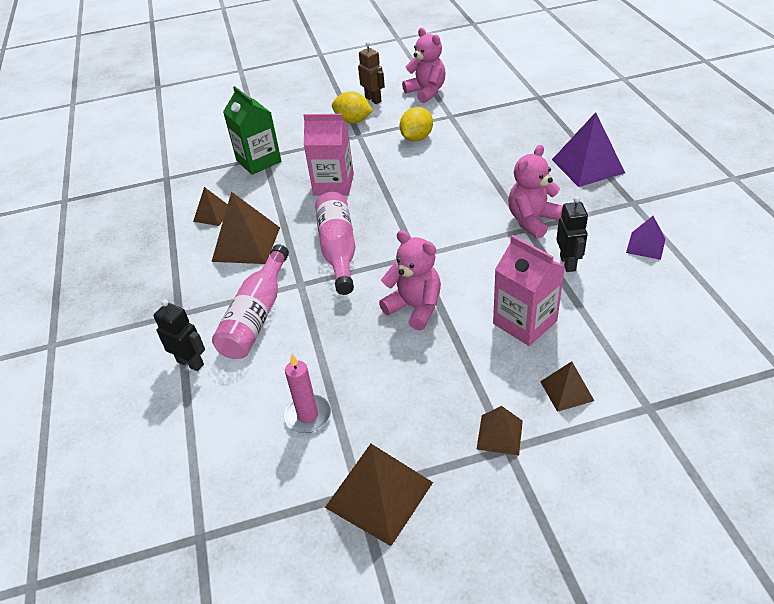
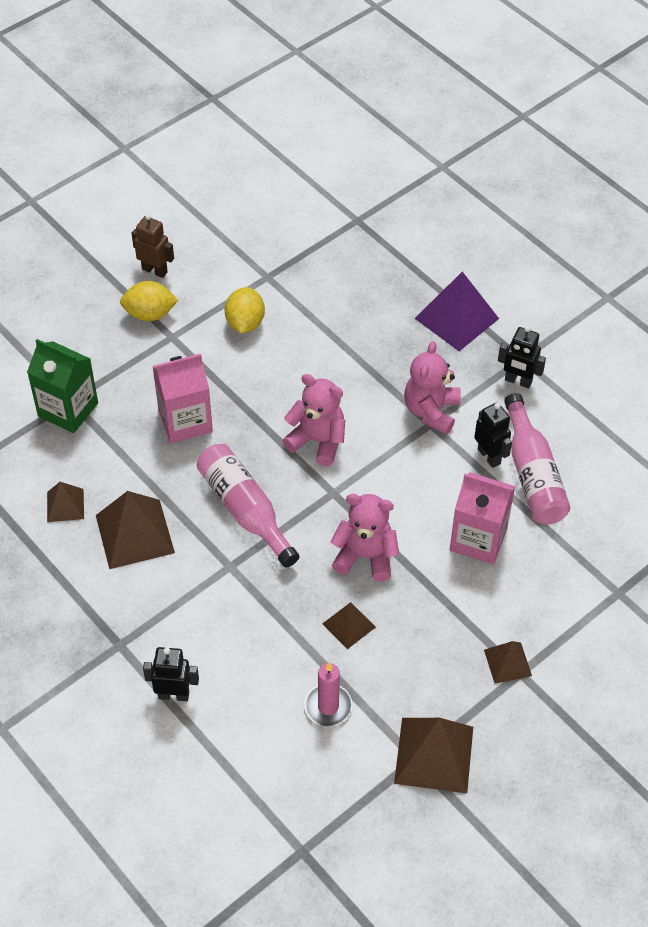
camera: 30 degrees left, 10 degrees up
pink bottle [212,244,289,359] -> pink bottle moved to [504,393,570,524]
pink teddy bear [402,28,446,103] -> pink teddy bear moved to [282,374,345,466]
brown pyramid [540,361,594,412] -> brown pyramid moved to [322,602,376,649]
purple pyramid [626,216,665,260] -> none
none -> black robot [498,326,546,388]

